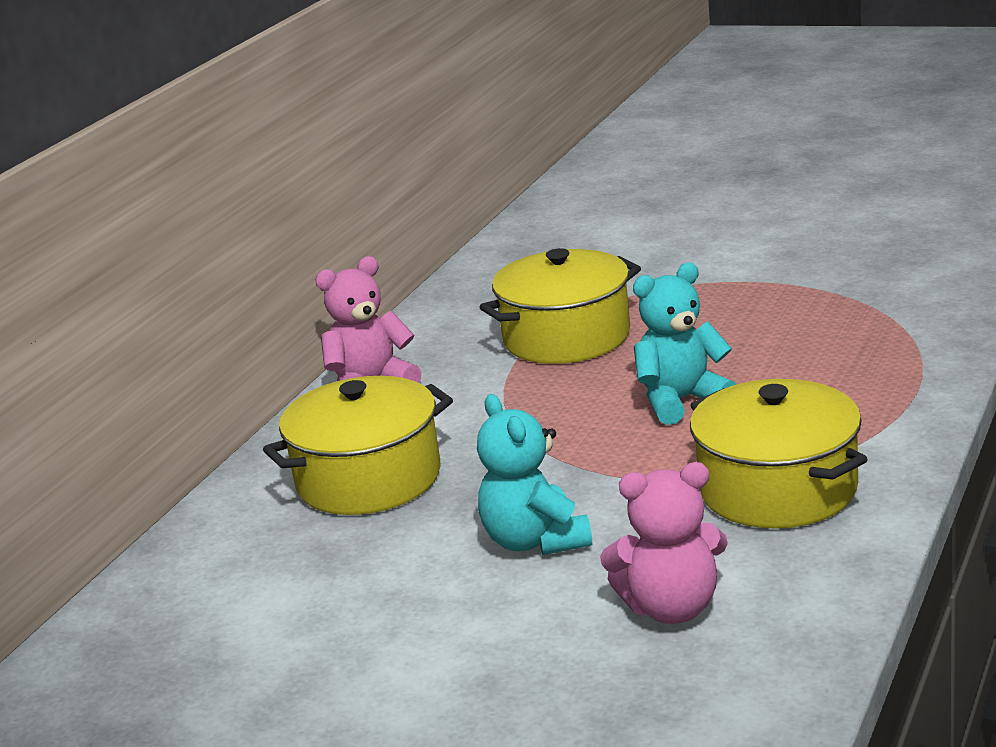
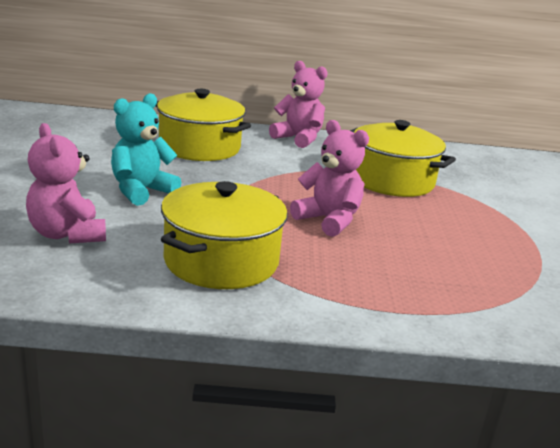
camera: 60 degrees right, 0 degrees up
turquoise teddy bear [633,263,737,425] -> pink teddy bear [290,120,369,237]

